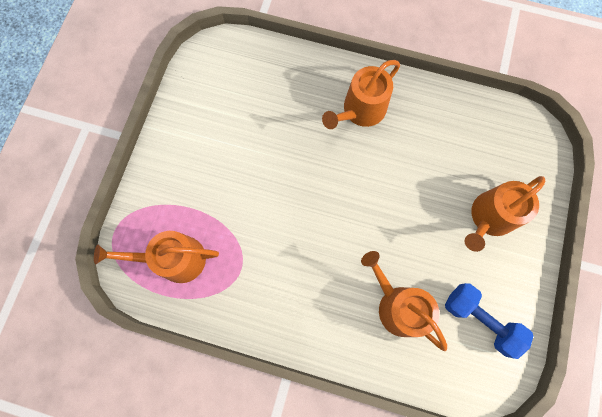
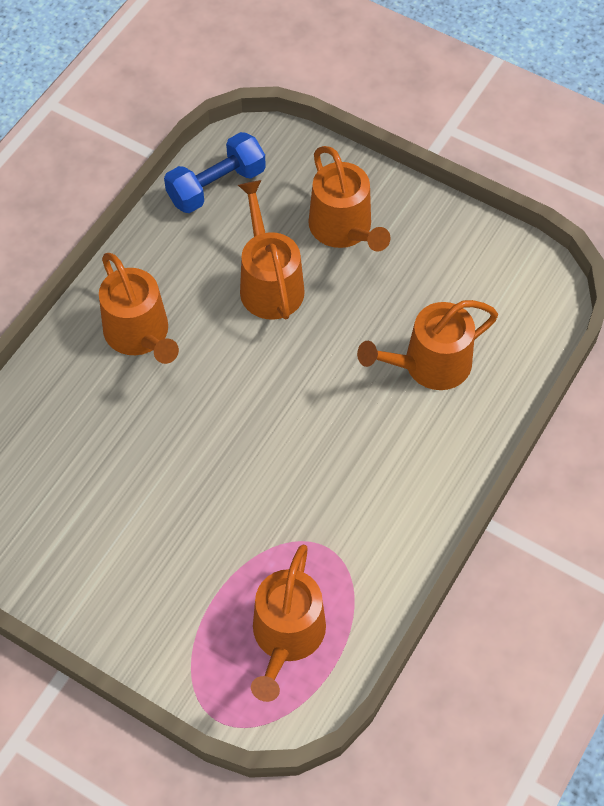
camera: 75 degrees left, 15 degrees down
blue dumbbell [445,283,533,359] -> blue dumbbell moved to [164,132,266,213]
none -> orange watering can [238,180,305,320]

